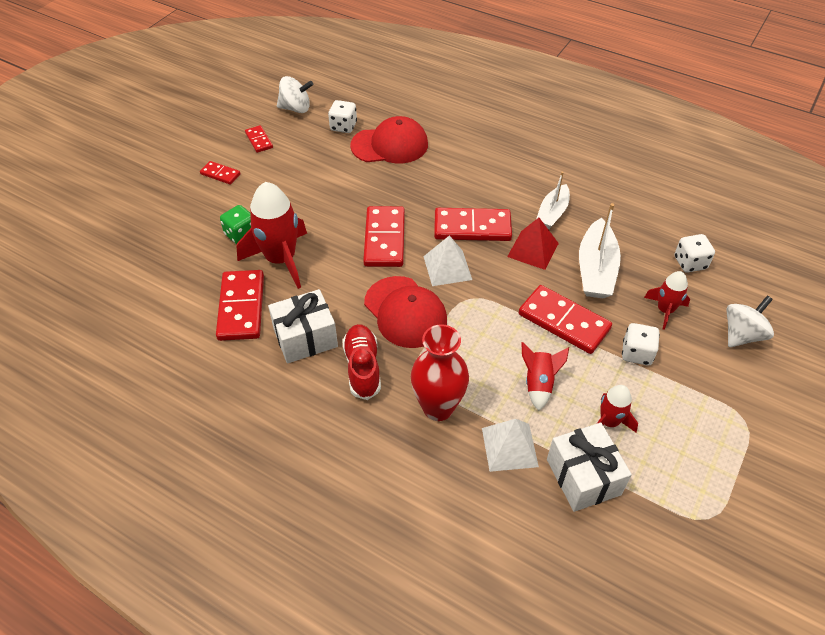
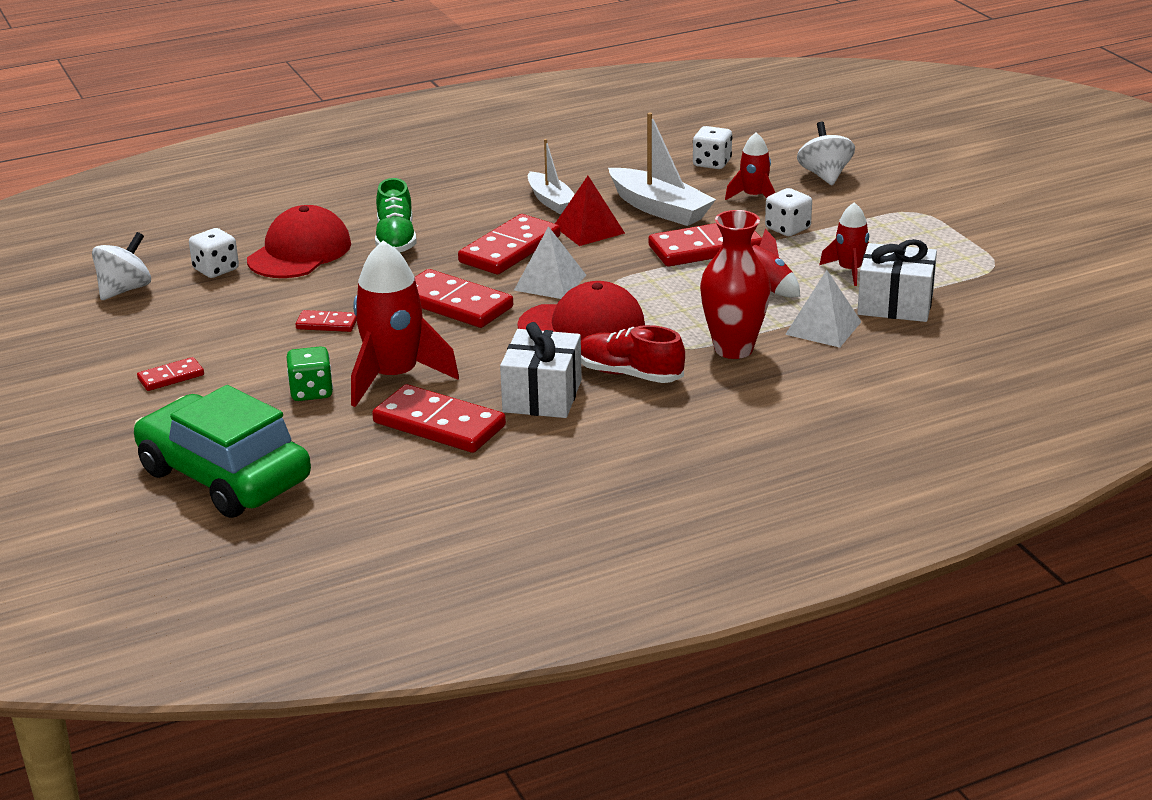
camera: 55 degrees left, 20 degrees down
red domino [245,125,273,153] -> red domino moved to [295,310,357,332]
none -> green car [134,385,311,518]
none -> green shoe [375,178,416,253]

